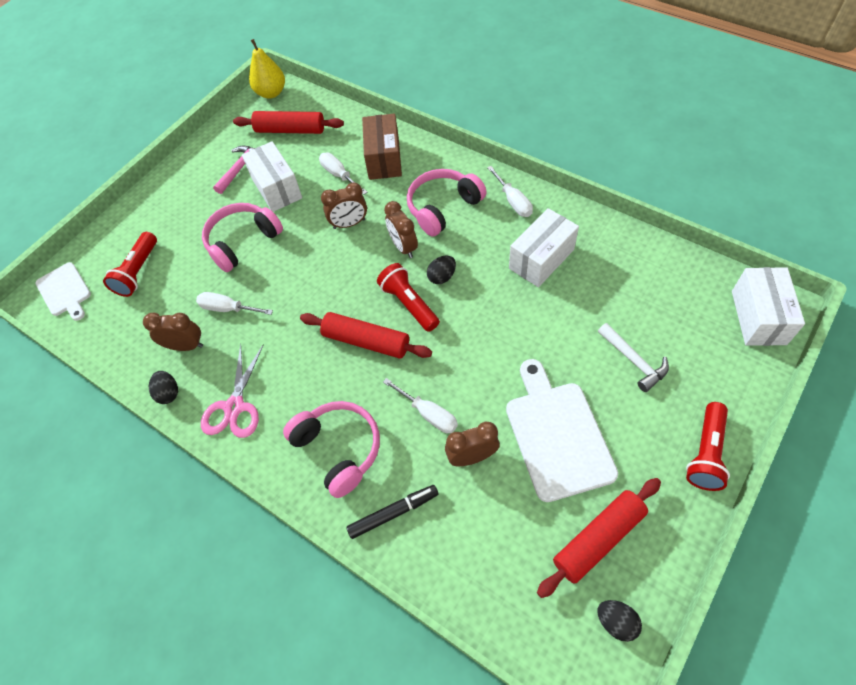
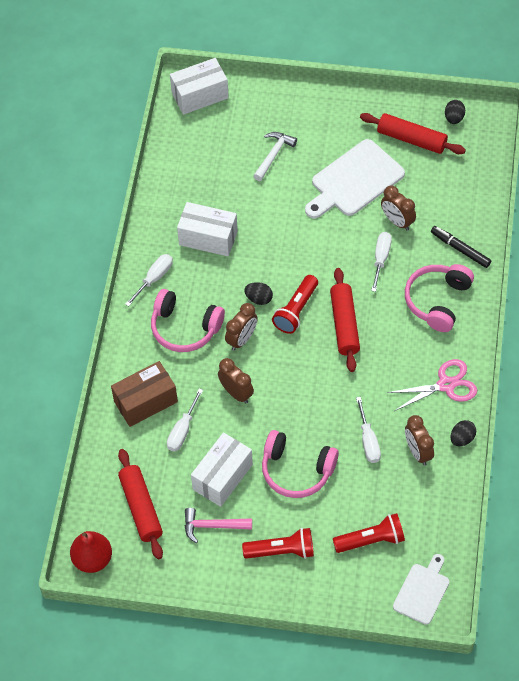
camera: 120 degrees left, 0 degrees up
yellow pear [249,39,285,99] -> red pear [70,531,112,573]
red flashlight [686,402,730,491] -> red flashlight moved to [242,528,314,559]

